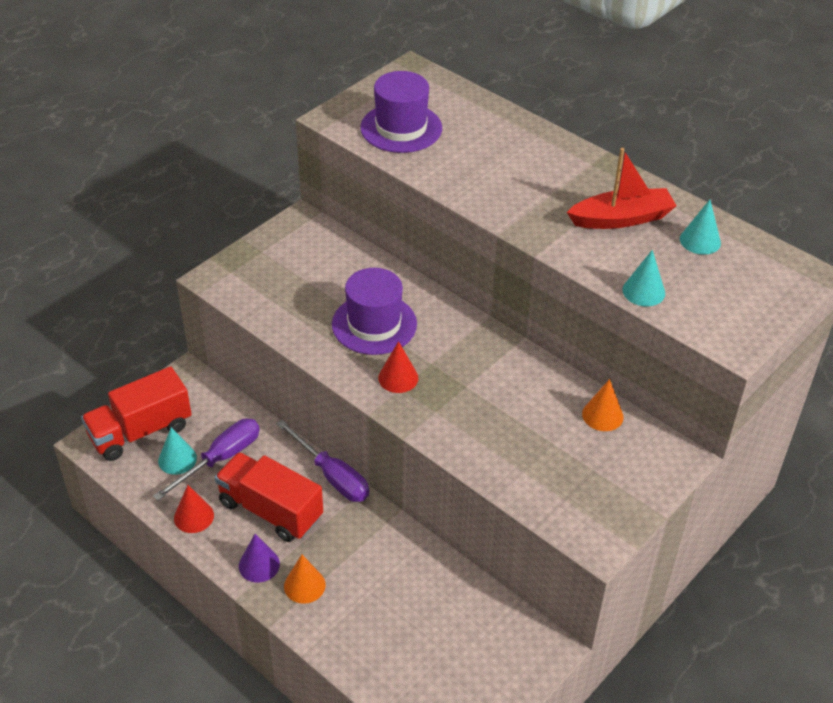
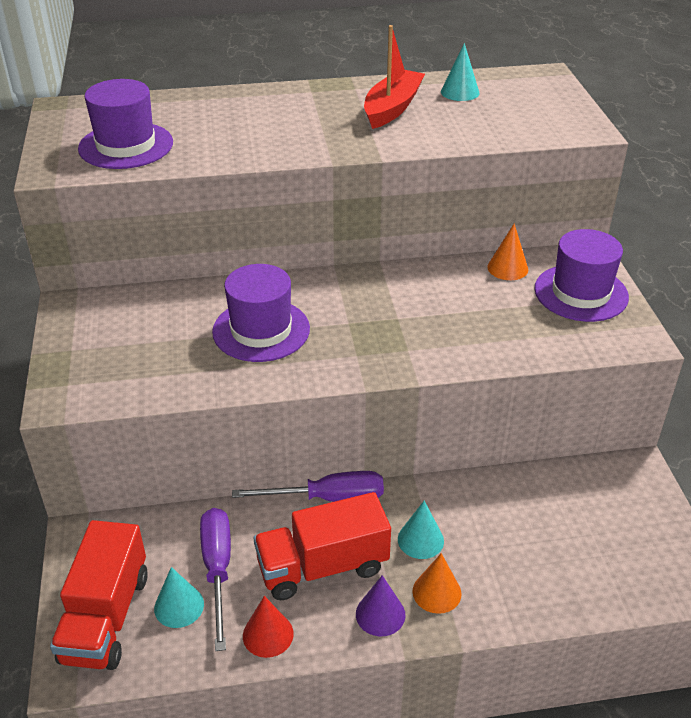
camera: 50 degrees left, 5 degrees down
red cone [378,341,418,393] -> none
turquoise cone [622,250,665,306] -> turquoise cone moved to [398,501,444,559]
none -> purple hat [534,229,629,322]

